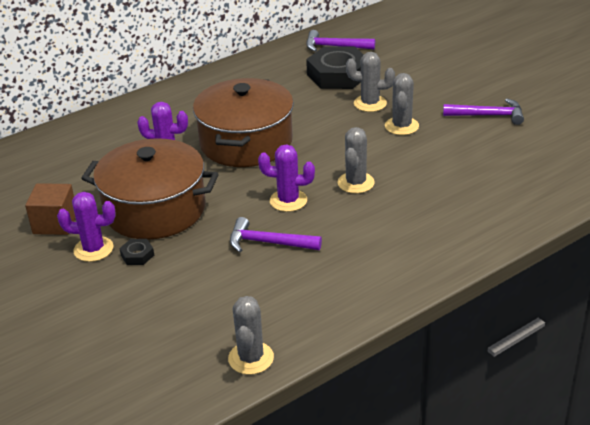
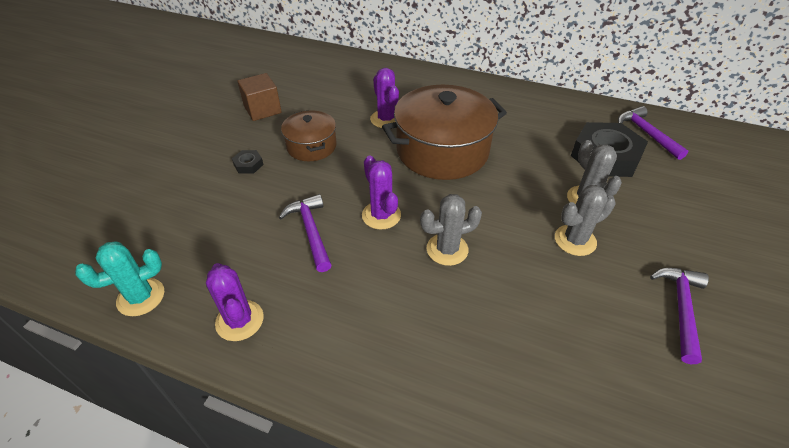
camera: 55 degrees right, 10 degrees up
purple cactus [57,192,116,262] -> purple cactus moved to [206,263,264,341]
brown pot [81,138,219,240] -> brown pot [281,110,337,161], size x0.55
grey cactus [228,296,274,375] -> turquoise cactus [75,241,164,316]
purple hammer [443,98,524,125] -> purple hammer turned 135 degrees counterclockwise [650,268,709,364]

